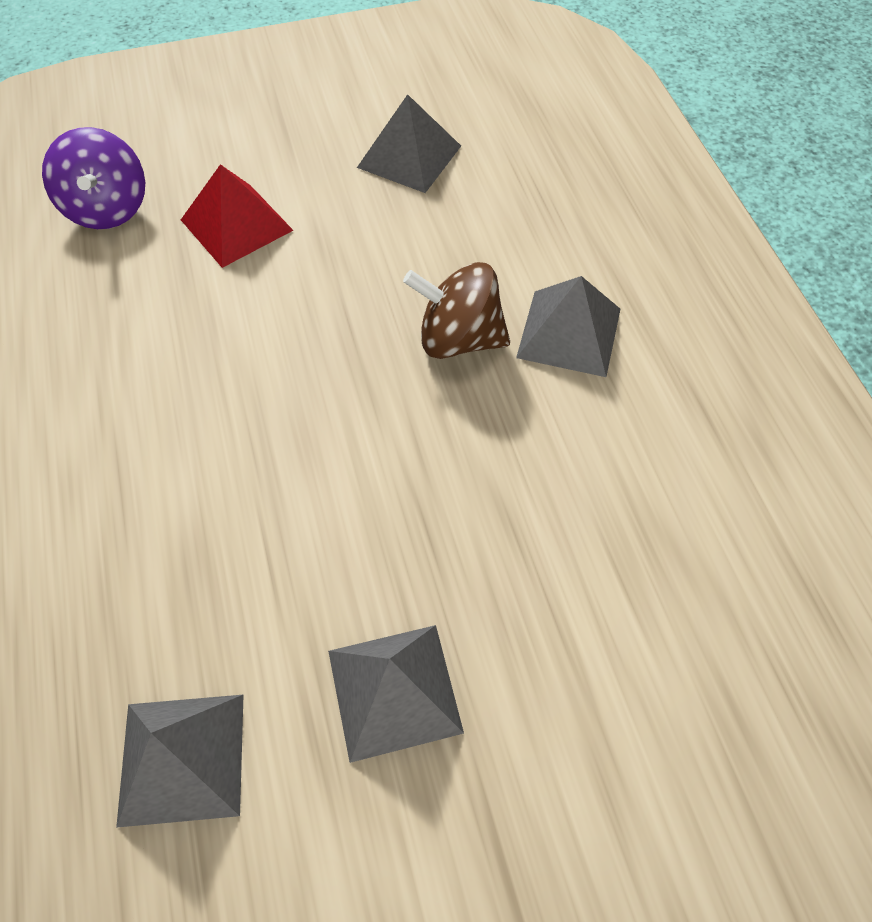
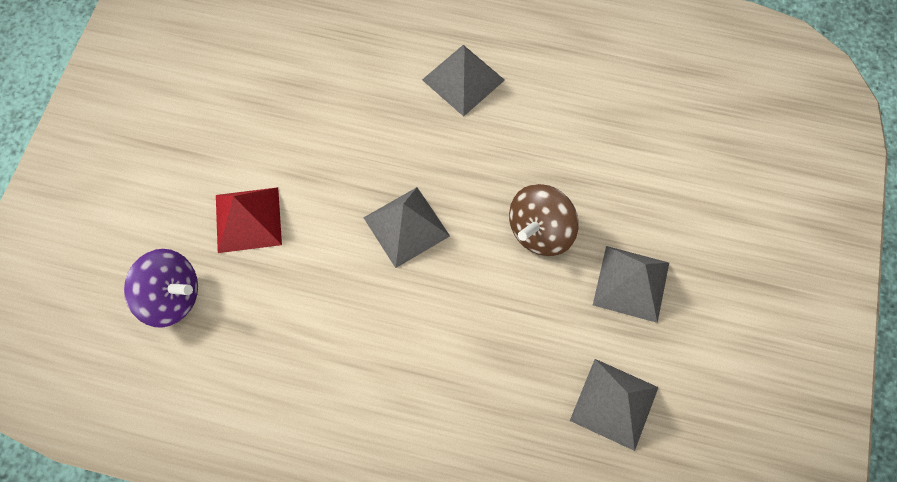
camera: 60 degrees left, 10 degrees up
grey pyramid [357,94,461,193] -> grey pyramid moved to [363,187,450,268]
brown spinning top [403,262,510,359] -> brown spinning top moved to [509,184,579,256]

